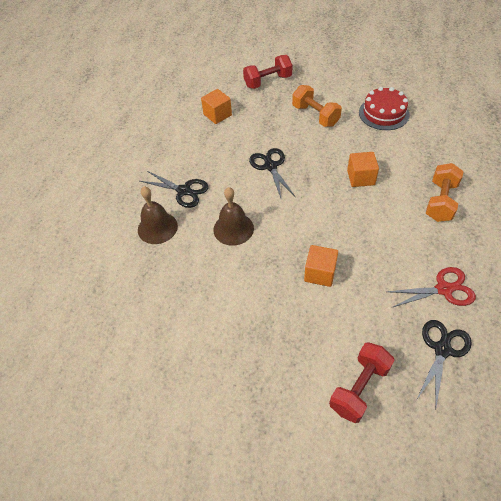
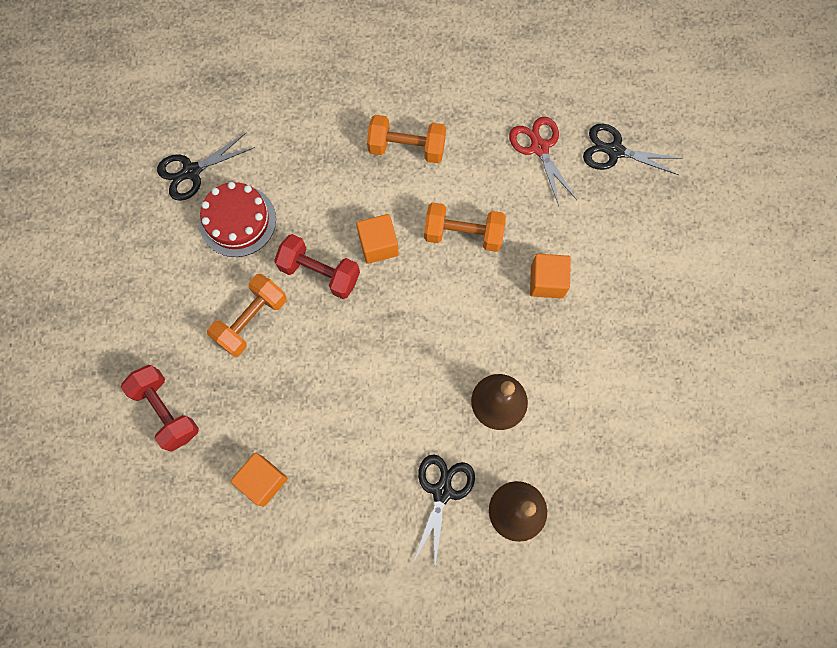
camera: 105 degrees left, 20 degrees up
black scissors [249,148,295,200] -> black scissors moved to [157,133,255,201]
red dumbbell [329,342,395,423] -> red dumbbell moved to [274,234,360,299]
none -> orange dumbbell [424,202,506,252]

